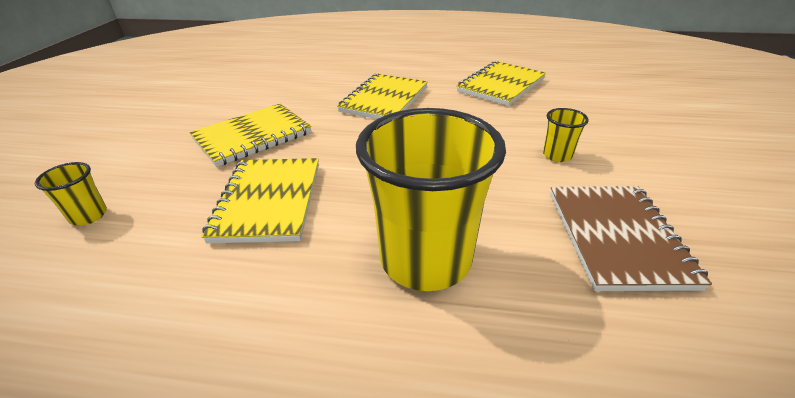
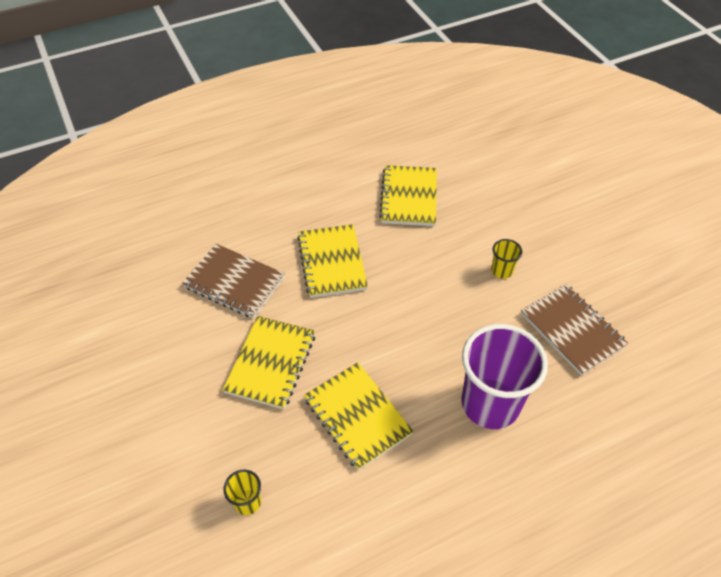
camera: 35 degrees left, 15 degrees up
yellow cup [356,108,506,291] -> purple cup [461,324,548,429]
none -> brown notebook [182,244,285,318]

